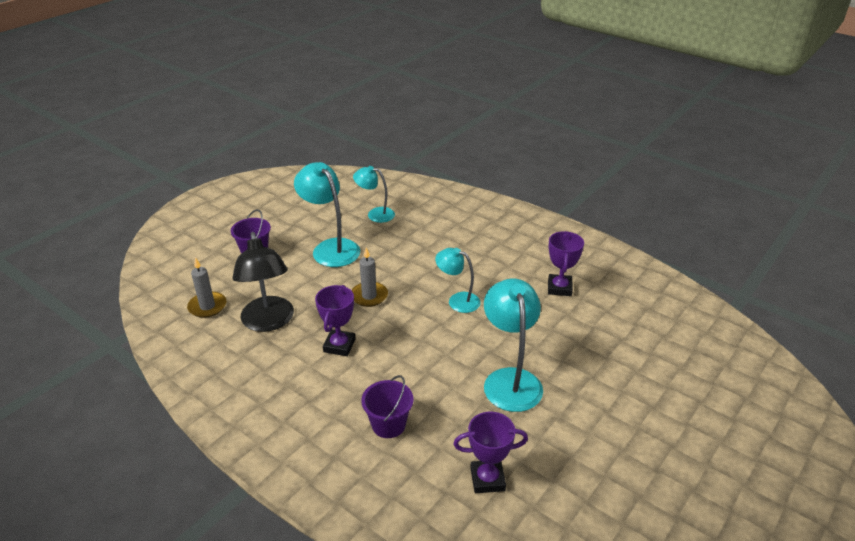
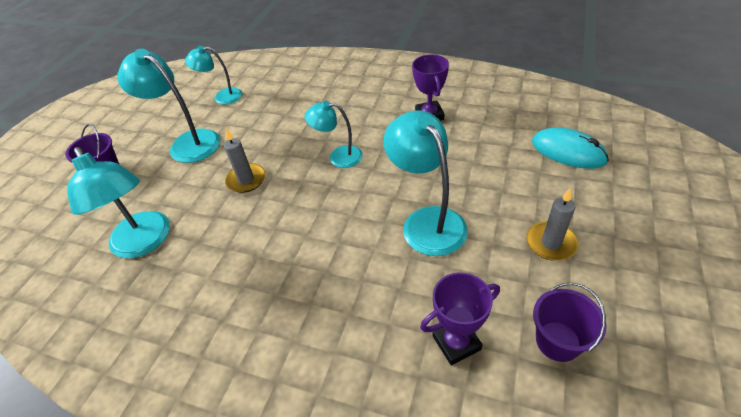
camera: 15 degrees left, 10 degrees up
grey candle [187,257,226,318] -> grey candle moved to [527,188,578,261]
black lamp [232,232,294,332] -> turquoise lamp [67,147,170,258]
purple trophy [315,285,355,356] -> none
purple bucket [361,375,413,438] -> purple bucket moved to [533,283,607,362]
none -> turquoise mouse [532,127,609,169]

